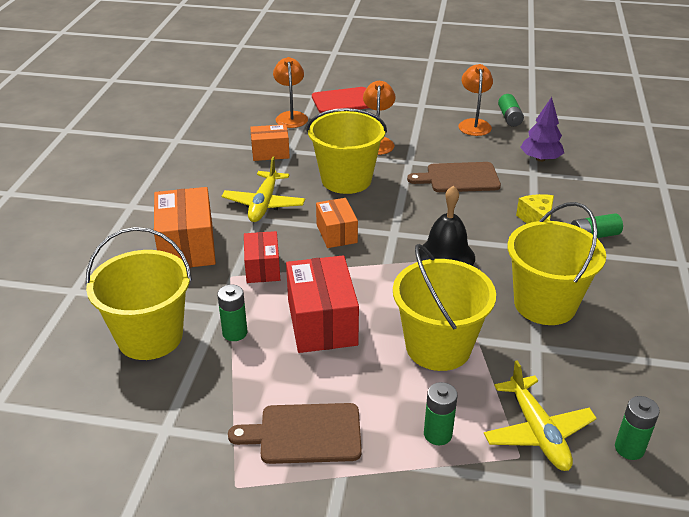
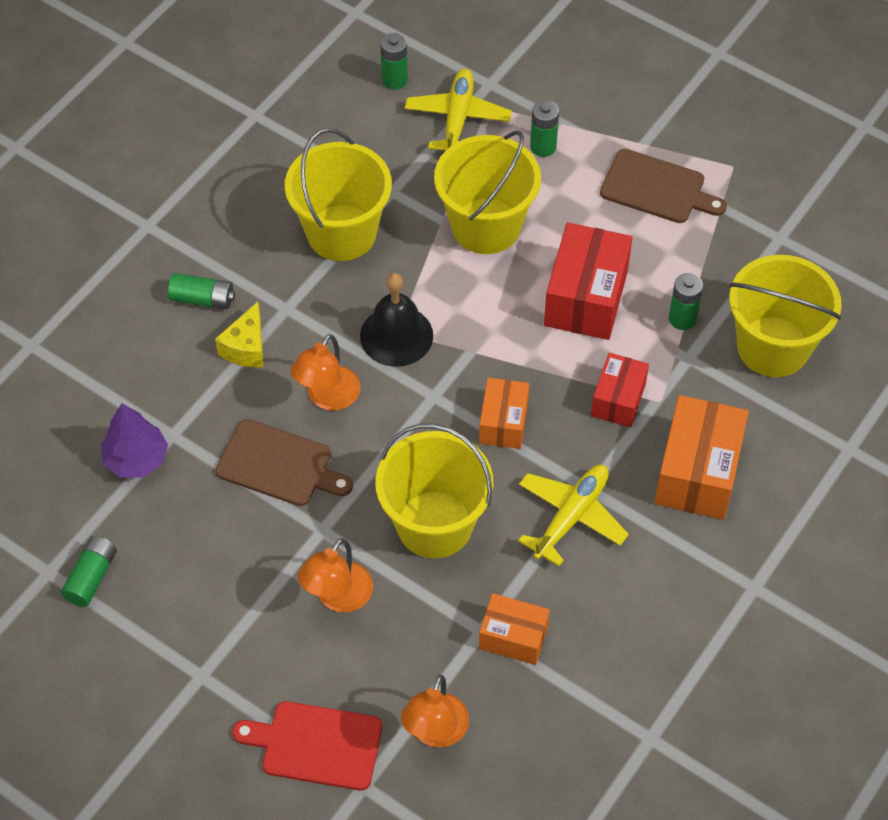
camera: 155 degrees left, 20 degrees up
orange lamp [458,64,493,136] -> orange lamp moved to [290,334,361,411]

